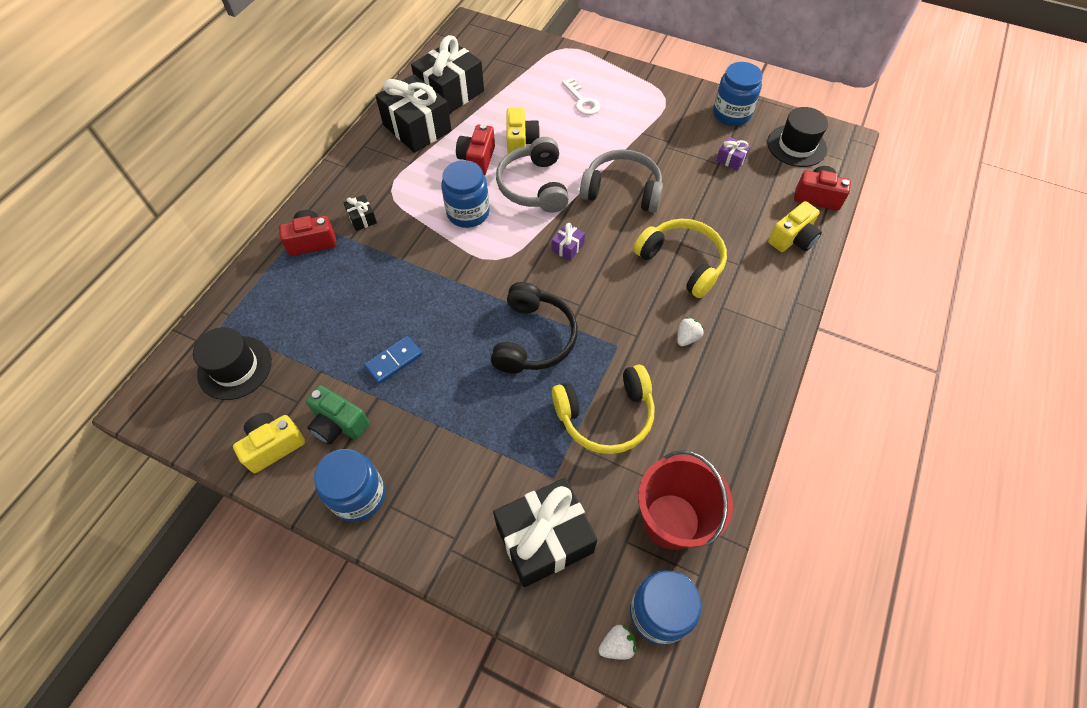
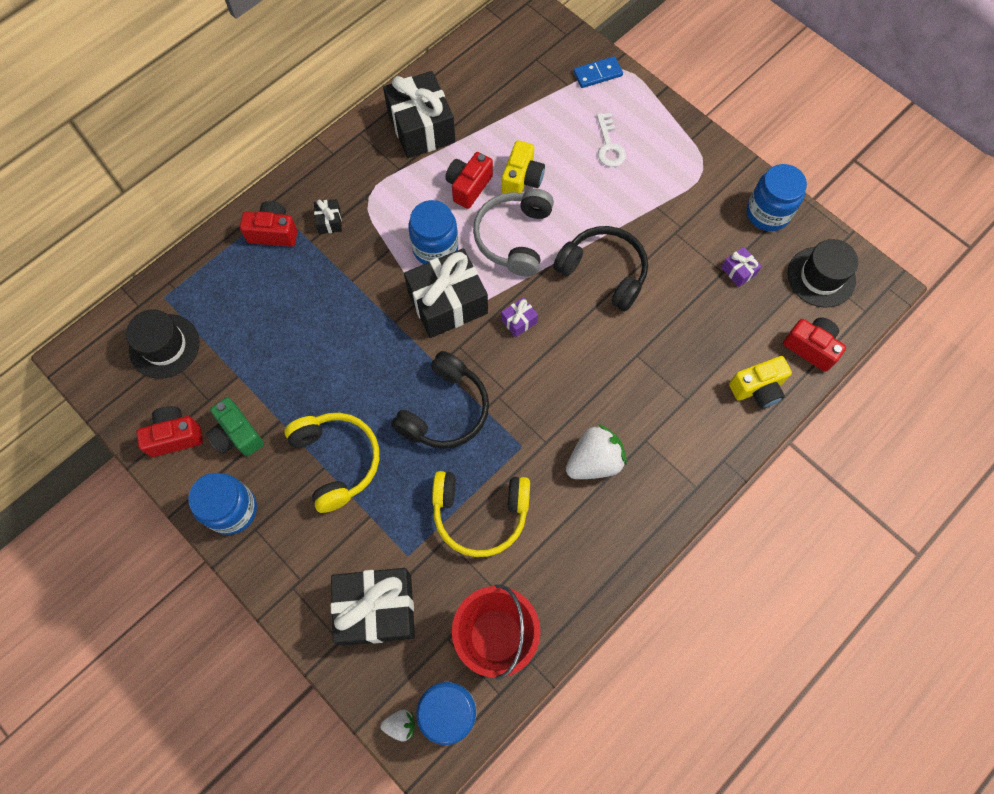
camera: 20 degrees right, 10 degrees up
yellow camera [233,413,305,473] -> red camera [136,406,203,457]
blue domino [364,336,422,384] -> blue domino moved to [573,56,623,88]
black gift [411,35,484,114] -> black gift moved to [404,248,488,338]
grey headphones [580,149,663,213] -> black headphones [553,226,648,311]
yellow headphones [634,219,727,298] -> yellow headphones moved to [284,413,379,513]
white strawberry [677,317,704,346] -> white strawberry [566,424,627,479], size x1.96

